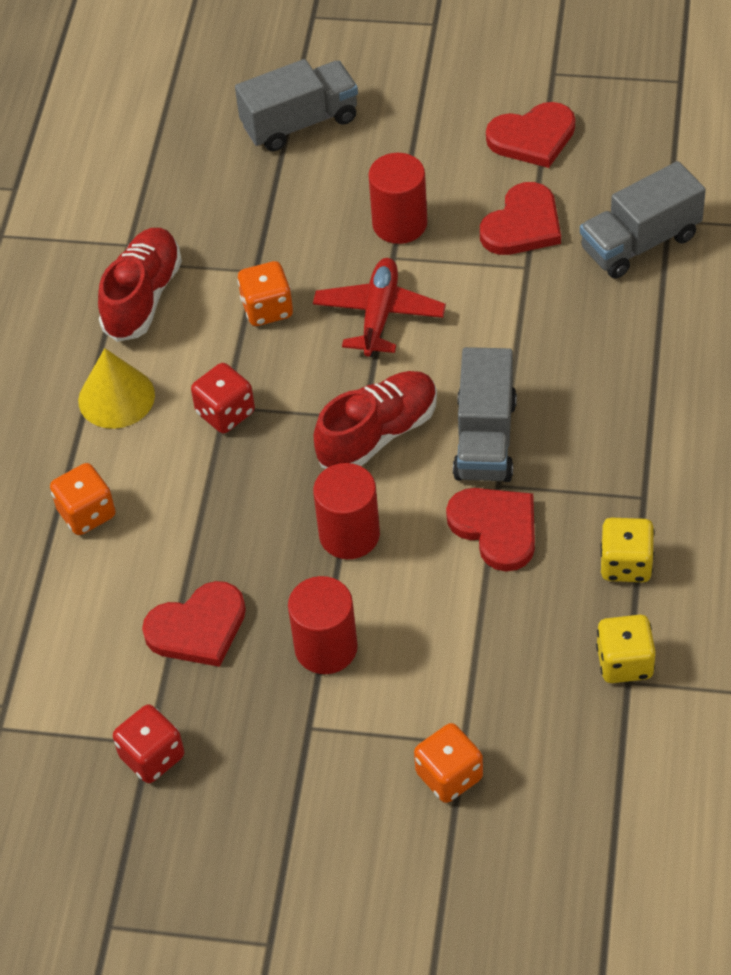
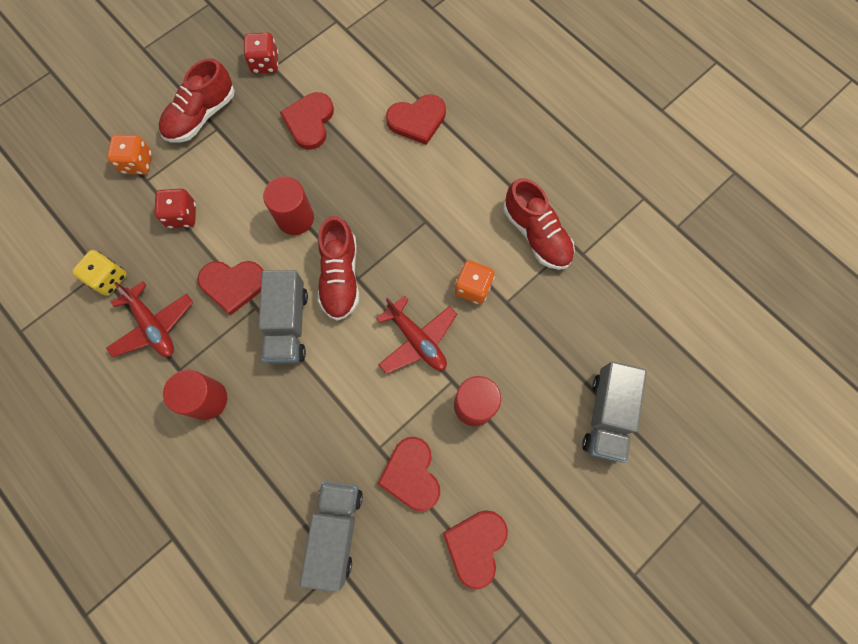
camera: 125 degrees right, 20 degrees up
orange dice [50,463,116,535] -> red heart [386,94,446,145]
yellow cone [78,348,155,429] -> none
red dice [191,363,255,433] -> red dice moved to [154,189,196,229]
red cylinder [288,576,358,674] -> red cylinder moved to [163,369,227,420]
grey truck [453,347,517,482] -> grey truck turned 135 degrees counterclockwise [258,270,308,364]
yellow dice [600,518,655,582] -> red plane [106,281,193,357]
none -> red shoe [159,58,235,143]

